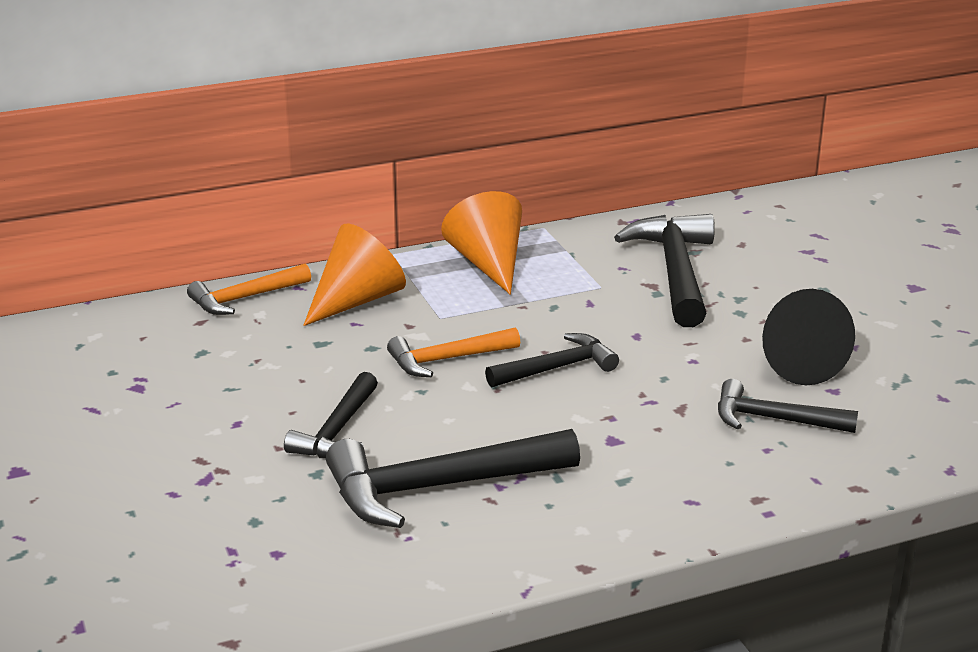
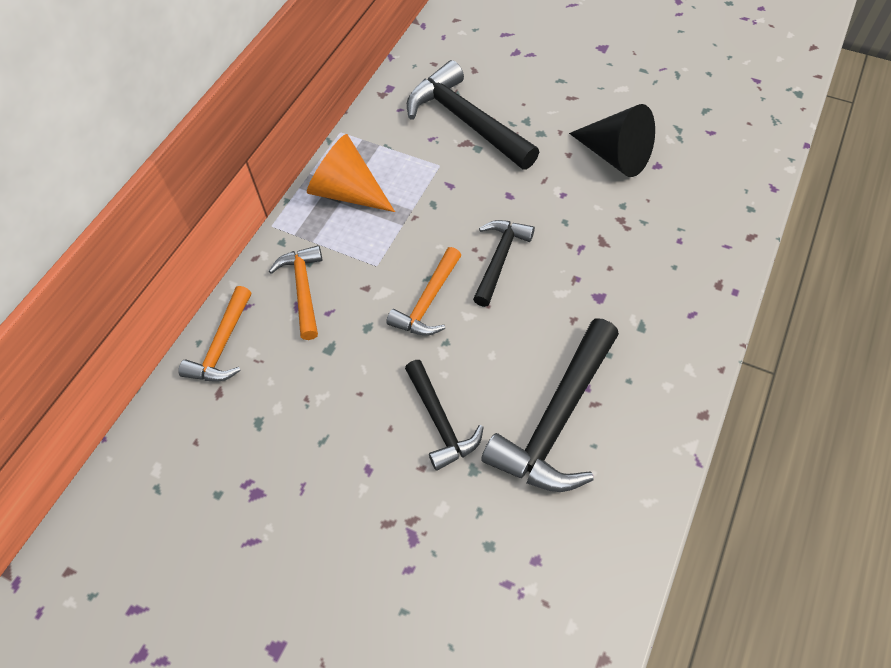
camera: 40 degrees left, 30 degrees up
orange cone [303,223,406,326] -> orange hammer [269,245,322,340]
black hammer [718,379,858,433] -> none

